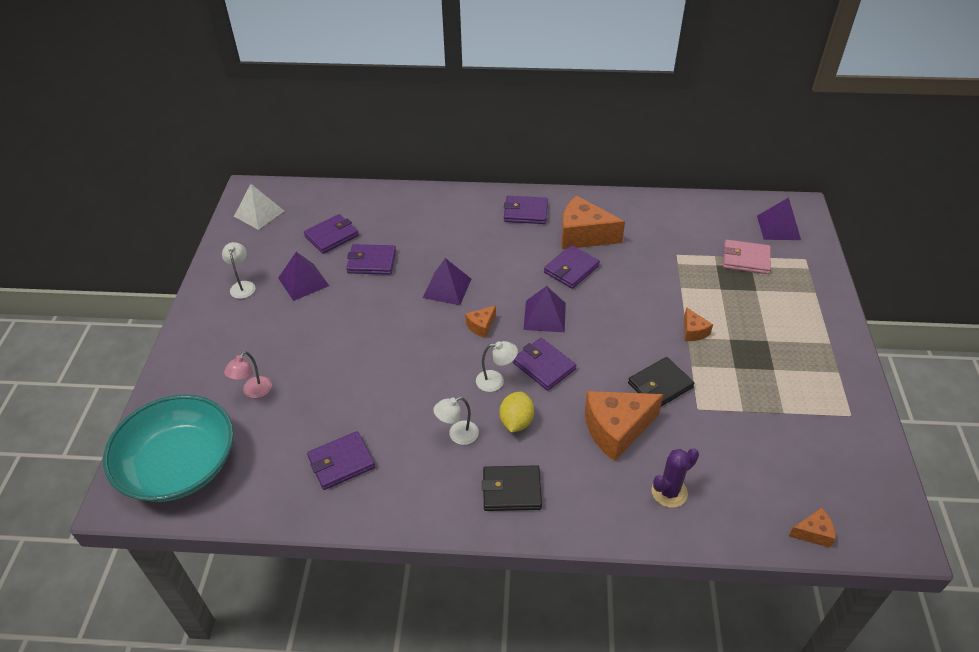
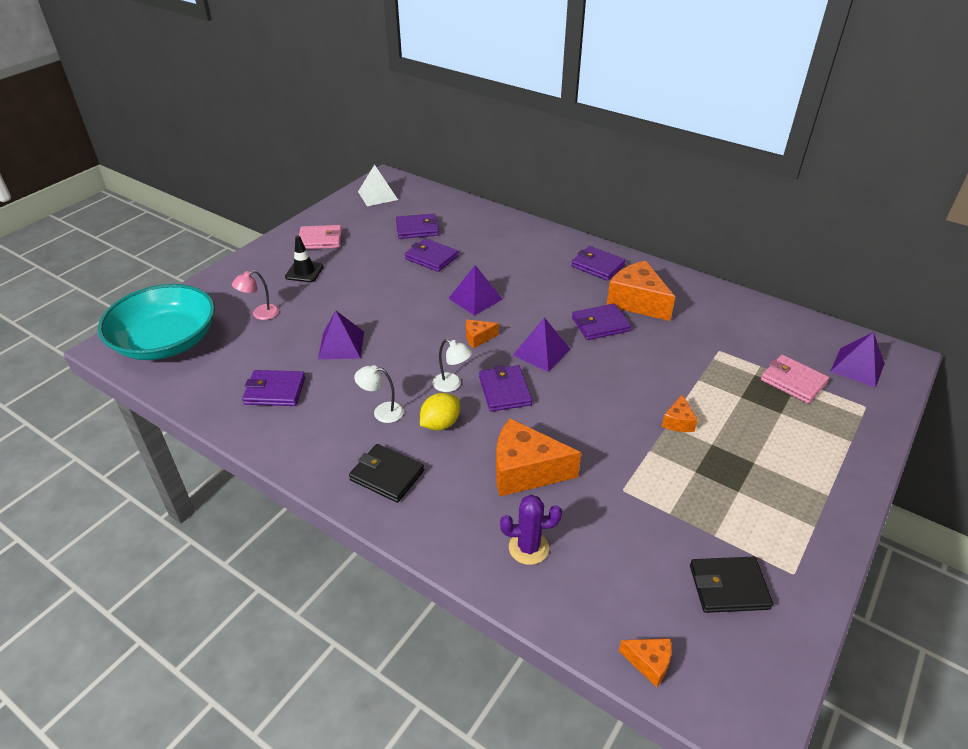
camera: 30 degrees right, 5 degrees down
white lamp [222,242,255,299] -> pink wallet [299,225,342,249]
purple pyramid [278,252,329,301] -> purple pyramid moved to [318,310,364,359]
black wallet [628,357,694,407] -> black wallet moved to [690,557,773,613]
none -> black traffic cone [285,236,324,282]

